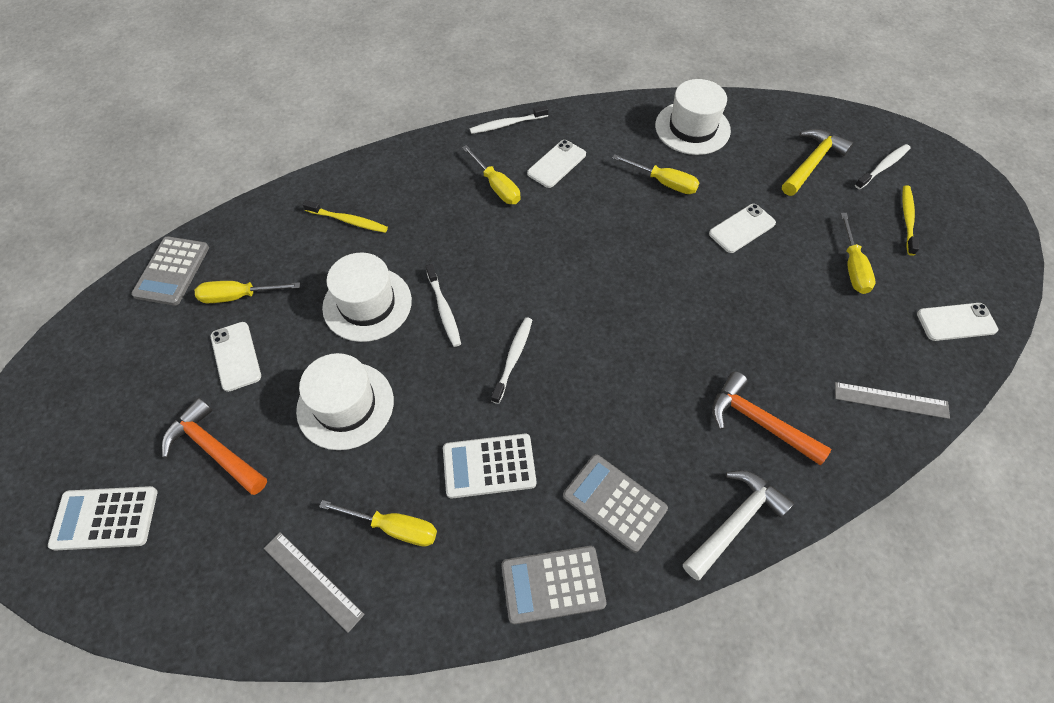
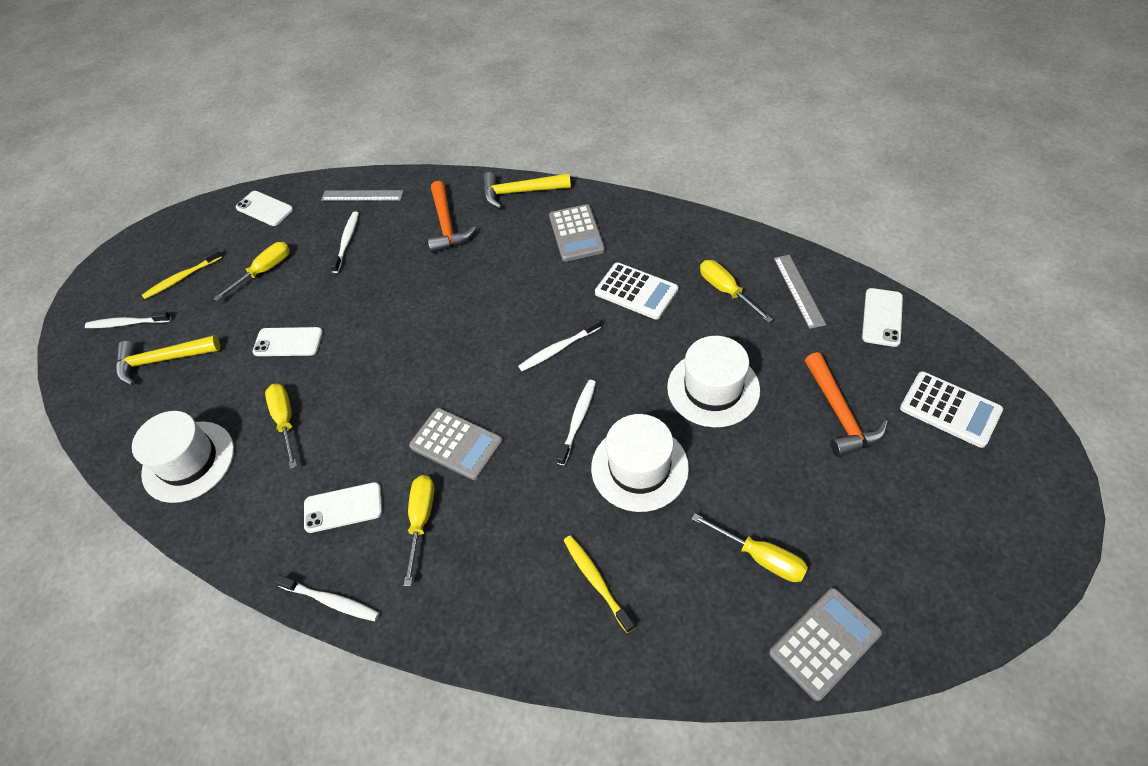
camera: 135 degrees left, 5 degrees down
white phone [211,322,261,392] -> white phone moved to [862,288,903,347]
grey calculator [501,546,607,624] -> grey calculator moved to [409,408,503,480]
white hammer [683,470,794,580] -> yellow hammer [482,172,571,209]
grey ruler [835,382,950,419] -> grey ruler turned 45 degrees counterclockwise [321,190,404,201]
none -> white toothbrush [330,211,359,273]

